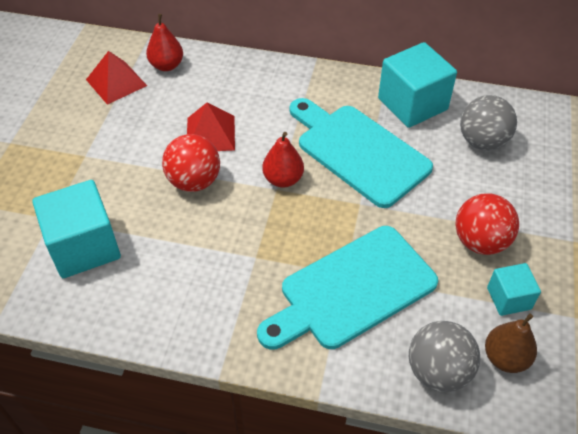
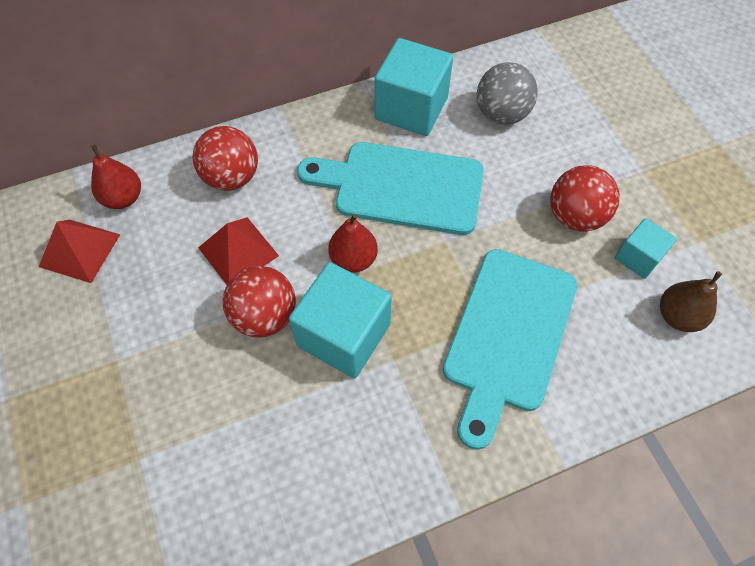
camera: 35 degrees left, 10 degrees up
turquoise cube [32,180,121,278] -> turquoise cube moved to [289,262,392,379]
grey ball [409,321,480,392] -> none
none -> red ball [193,126,258,191]

